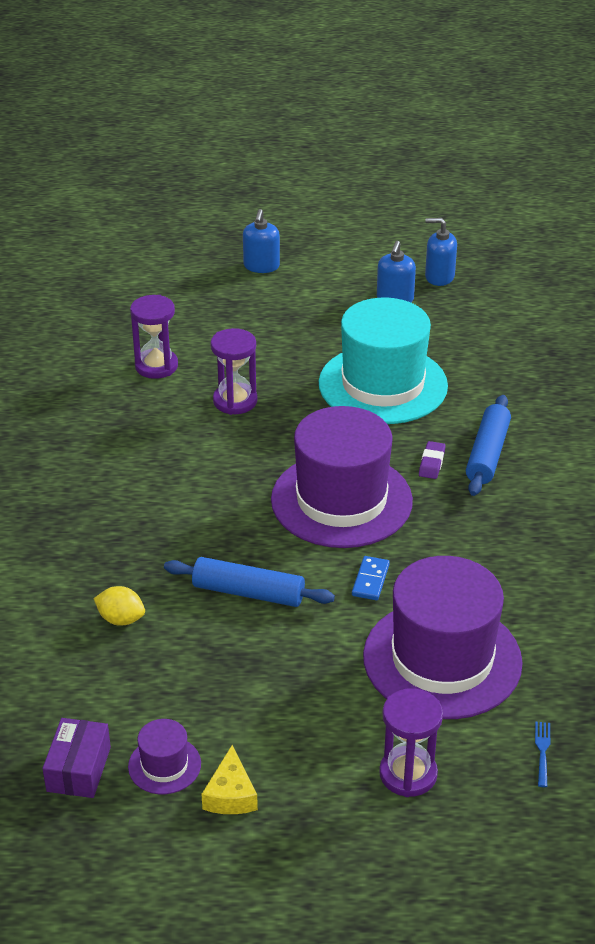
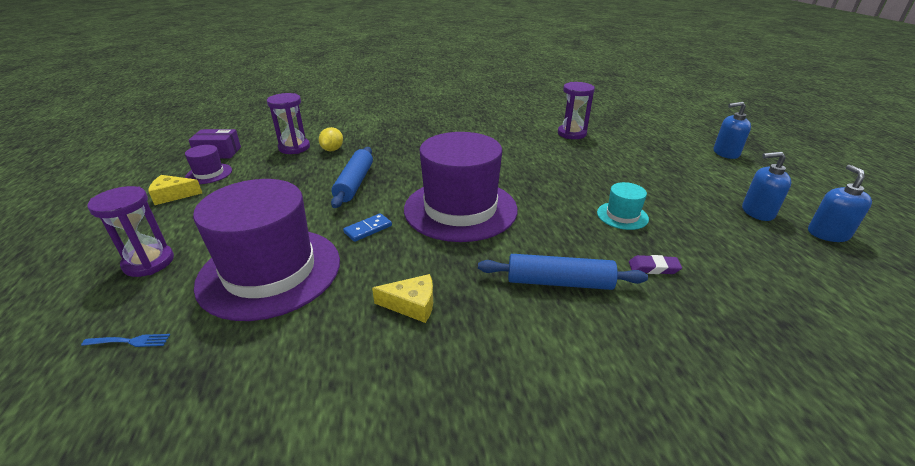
camera: 80 degrees right, 5 degrees down
purple hourglass [210,328,258,415] -> purple hourglass moved to [267,93,310,154]
turquoise hat [319,298,448,424] -> turquoise hat [597,182,649,230], size x0.43
blue domino [352,556,390,600] -> blue domino turned 45 degrees counterclockwise [343,213,392,242]
purple eraser [419,441,446,479] -> purple eraser moved to [629,255,682,274]
none -> yellow cheese [372,274,433,323]

